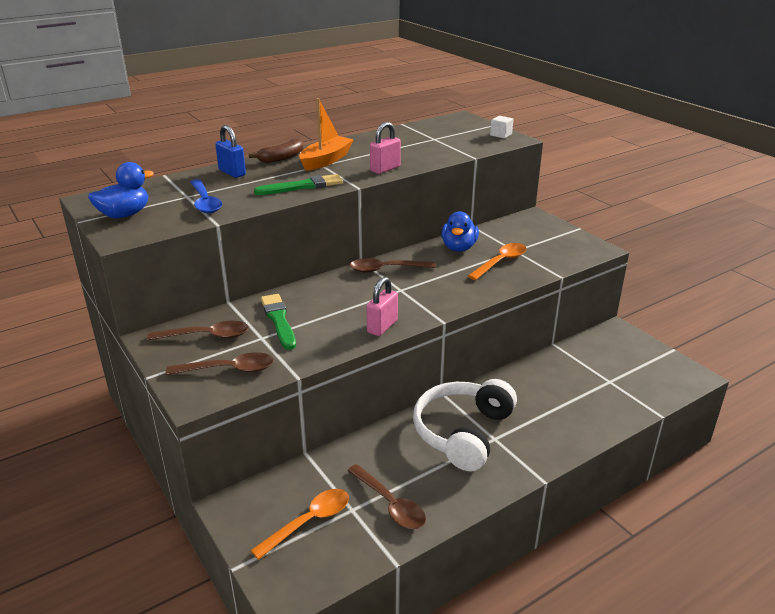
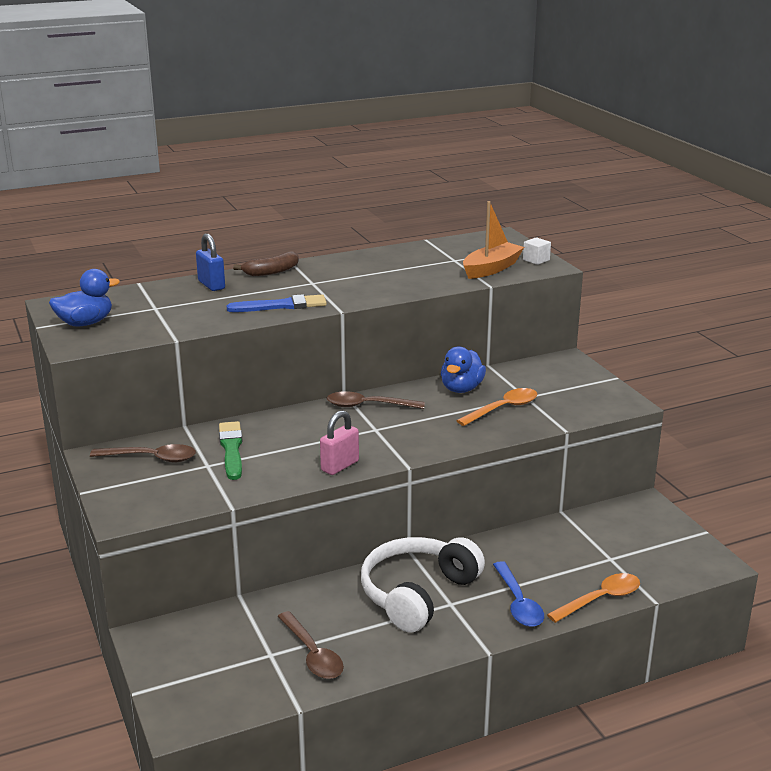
camera: 10 degrees right, 5 degrees down
brown spoon [165,352,274,375] -> none
blue spoon [190,179,222,214] -> blue spoon moved to [493,561,544,627]
orange spoon [250,489,349,560] -> orange spoon moved to [547,573,640,623]
green brush [254,174,343,195] -> blue brush [227,294,327,312]
orange boat [299,98,354,171] -> orange boat moved to [463,201,524,279]
pink padlock [370,122,401,174] -> none

